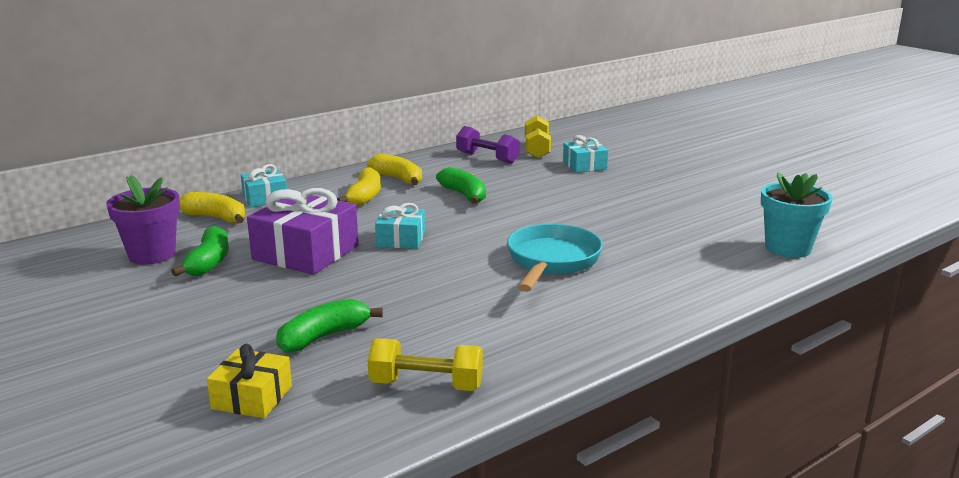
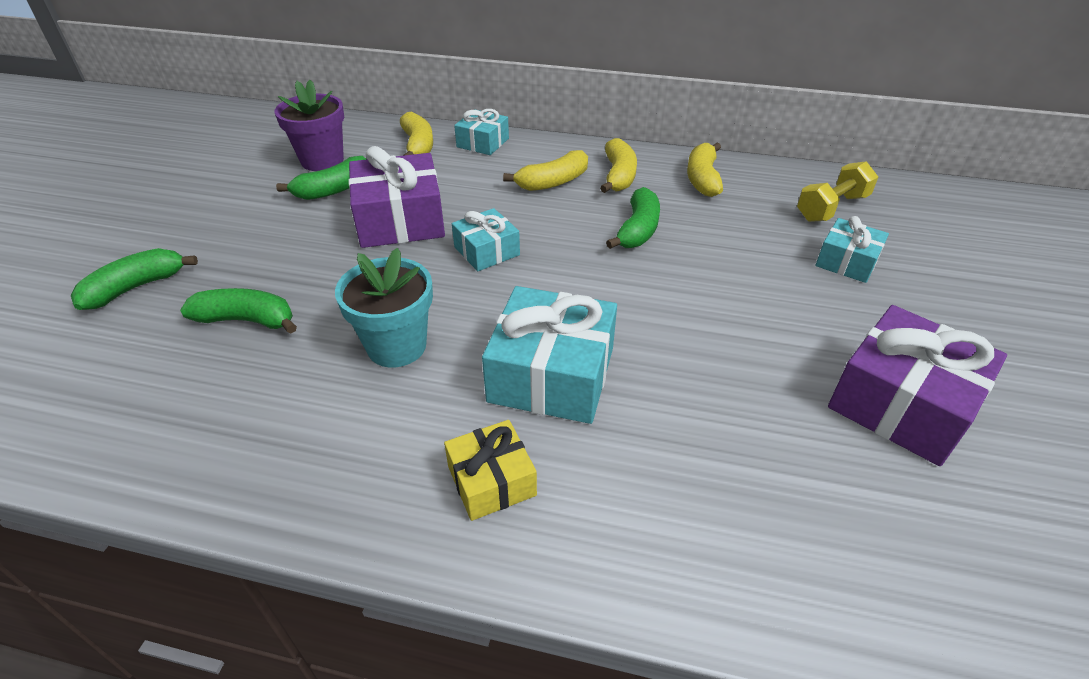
camera: 50 degrees right, 20 degrees up
yellow gift [207,344,292,418] -> yellow gift moved to [444,420,537,521]
yellow dumbbell [367,338,483,391] -> none
purple dumbbell [456,126,520,164] -> none
turquoise pan [507,224,603,292] -> turquoise gift [482,286,617,424]
turquoise flower pot [761,173,833,258] -> turquoise flower pot moved to [335,248,433,367]
none -> green banana [71,248,198,310]
none -> yellow banana [687,143,723,197]
none -> purple gift [828,305,1007,466]

